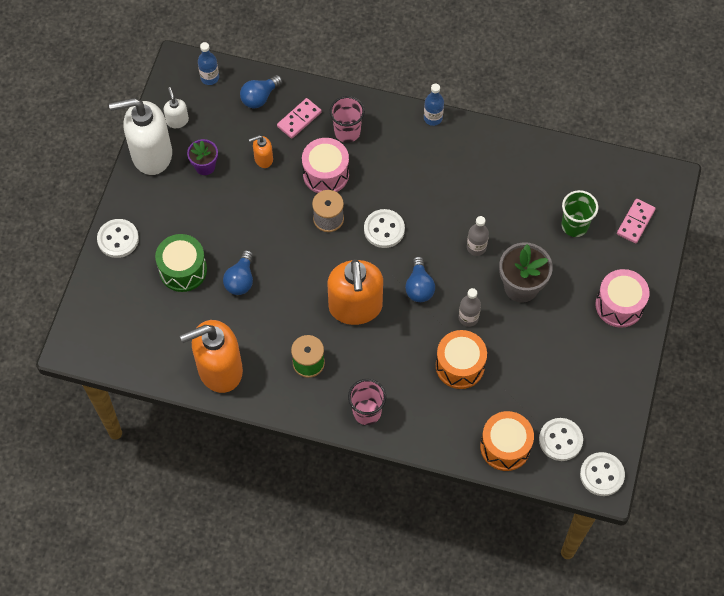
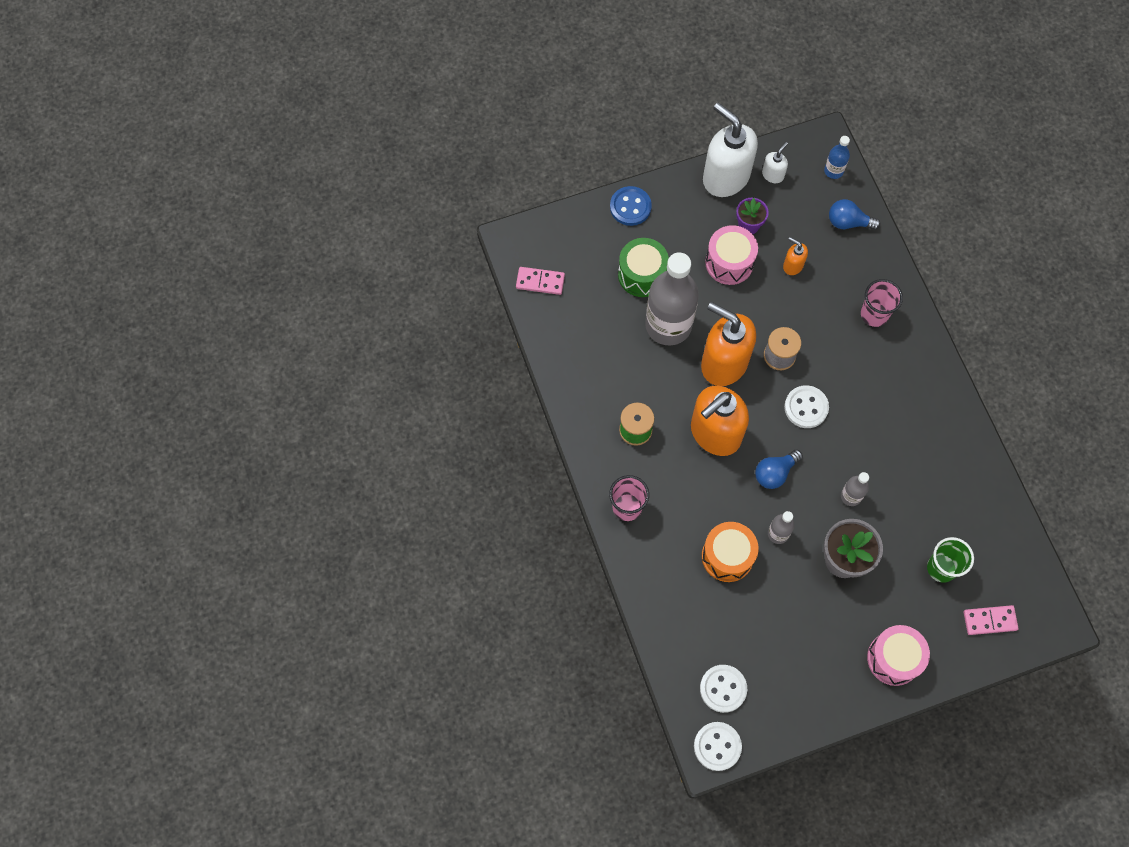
camera: 55 degrees right, 5 degrees up
white button [97,219,139,258] -> blue button [610,186,652,226]
orange soap dispenser [180,320,243,393] -> orange soap dispenser moved to [701,302,756,386]
blue light bulb [223,250,253,295] -> grey bottle [645,252,699,346]
pink domino [277,98,322,139] -> pink domino moved to [516,267,565,295]
pink drum [302,138,349,193] -> pink drum moved to [705,225,758,285]
blue bottle [424,83,444,126] -> none
orange drum [480,411,534,471] -> none

